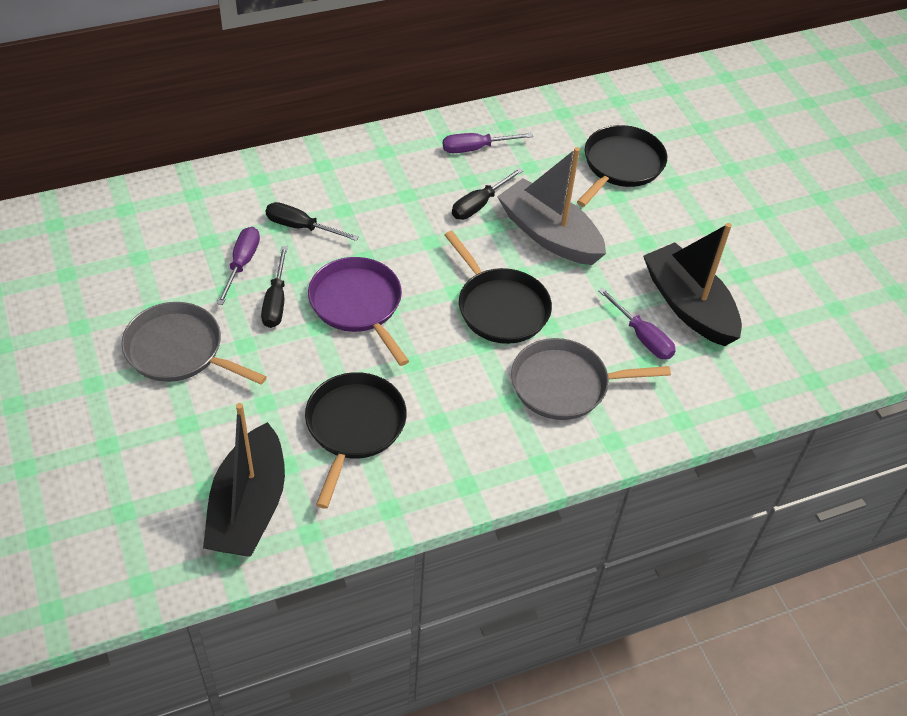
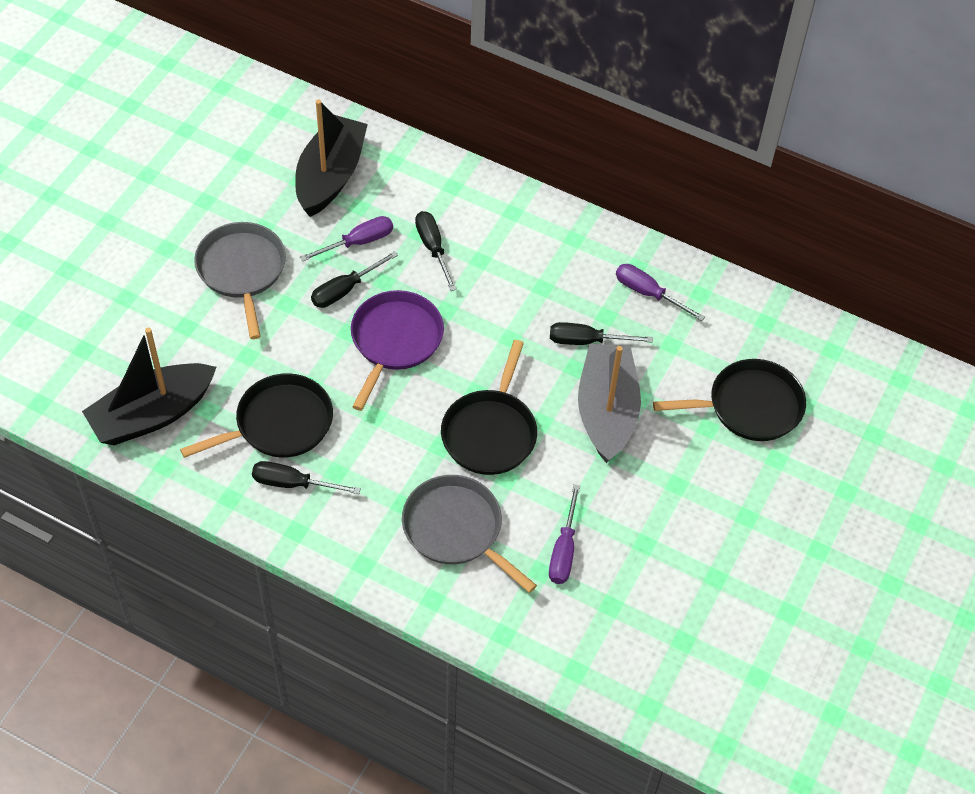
camera: 50 degrees right, 5 degrees up
black boat [643,223,742,346] -> black boat moved to [295,100,368,217]
none -> black screwdriver [252,461,361,494]

